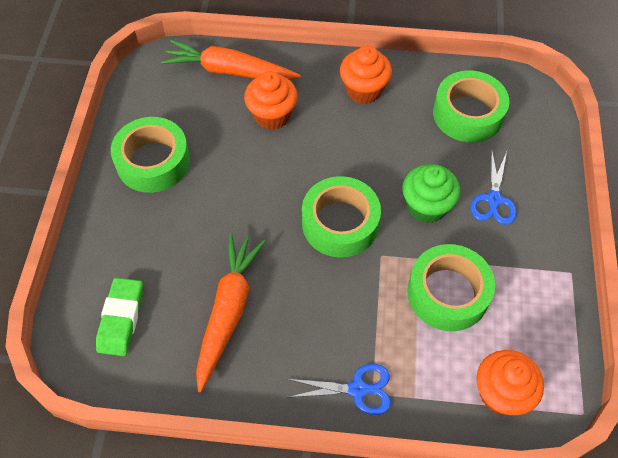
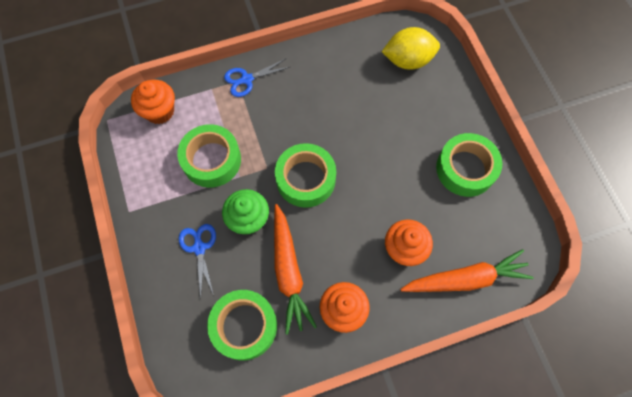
camera: 155 degrees right, 10 degrees up
green eraser [96,278,143,356] -> yellow lemon [382,27,440,70]
orange carrot [196,233,266,393] -> orange carrot moved to [274,204,317,334]

